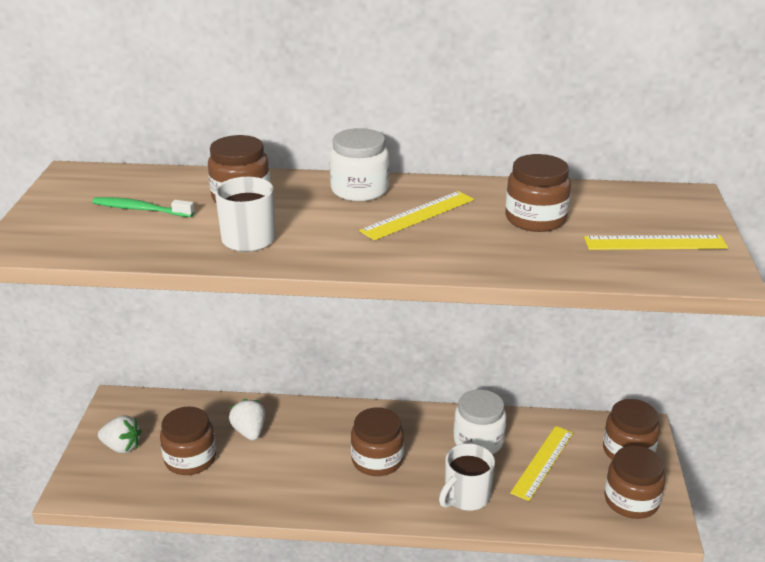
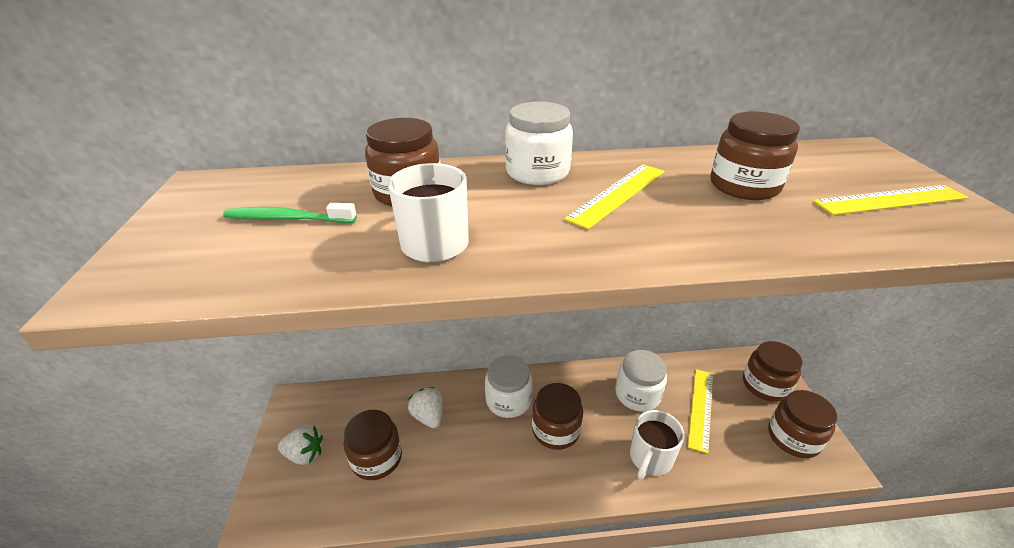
camera: 10 degrees left, 5 degrees up
none -> white jar [485,355,533,418]

